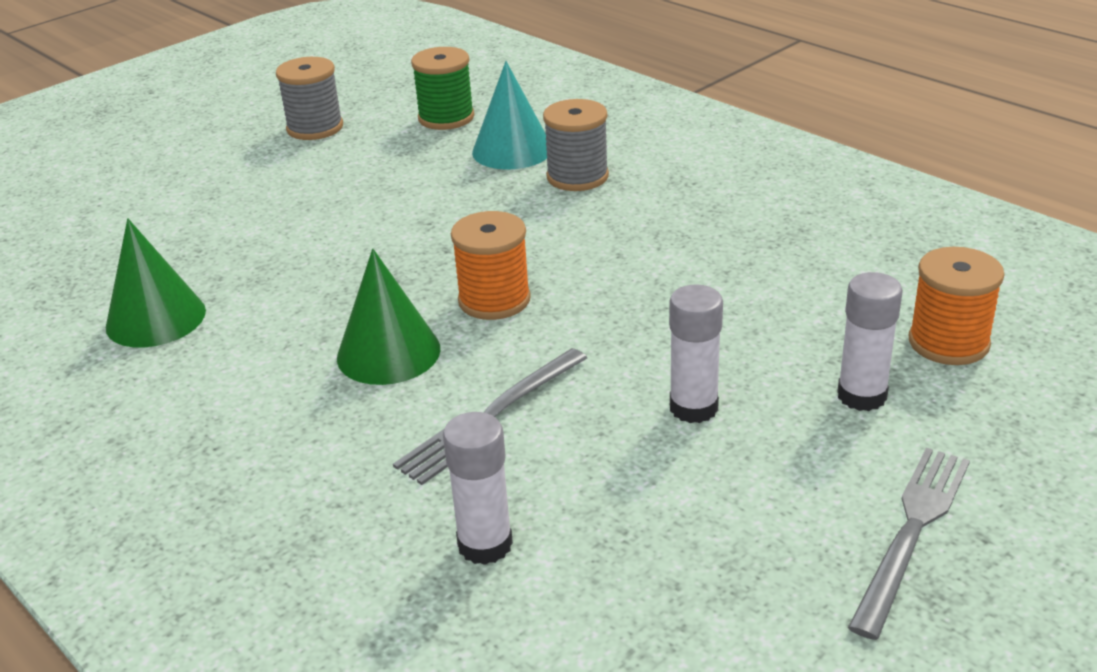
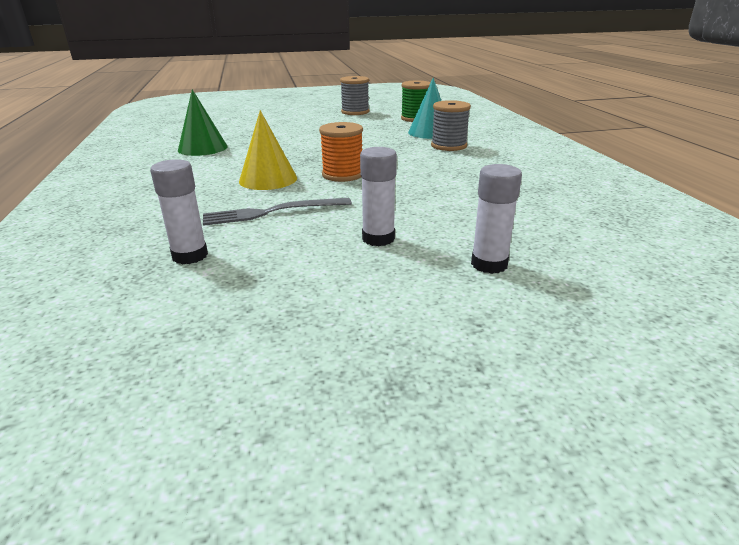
camera: 30 degrees right, 5 degrees down
green cone [337,249,440,385] -> yellow cone [239,110,297,190]
grey fork [848,448,970,640] -> none
orange spool [909,247,1005,365] -> none

